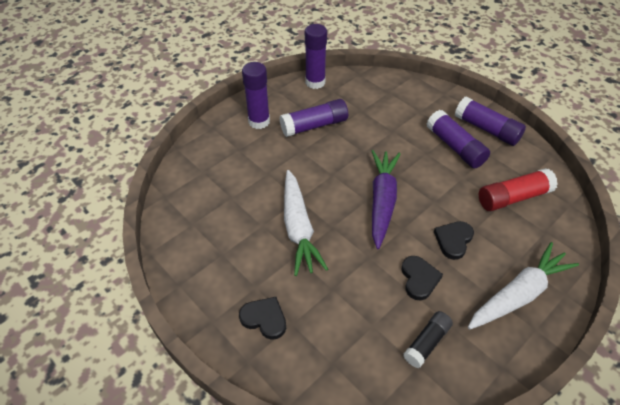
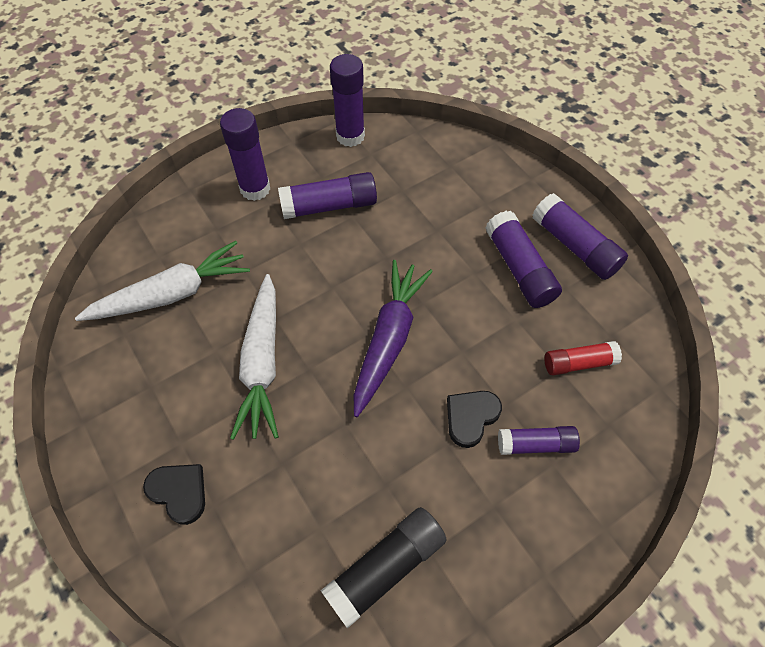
camera: 10 degrees right, 10 degrees up
black heart [402,256,443,300] -> none
black glue stick [403,311,453,368] -> black glue stick [321,507,447,628], size x1.52
white carrot [468,242,579,329] -> white carrot moved to [75,241,250,321]
red glue stick [479,168,558,211] -> red glue stick [544,341,622,375], size x0.66
none -> purple glue stick [498,426,580,455]

